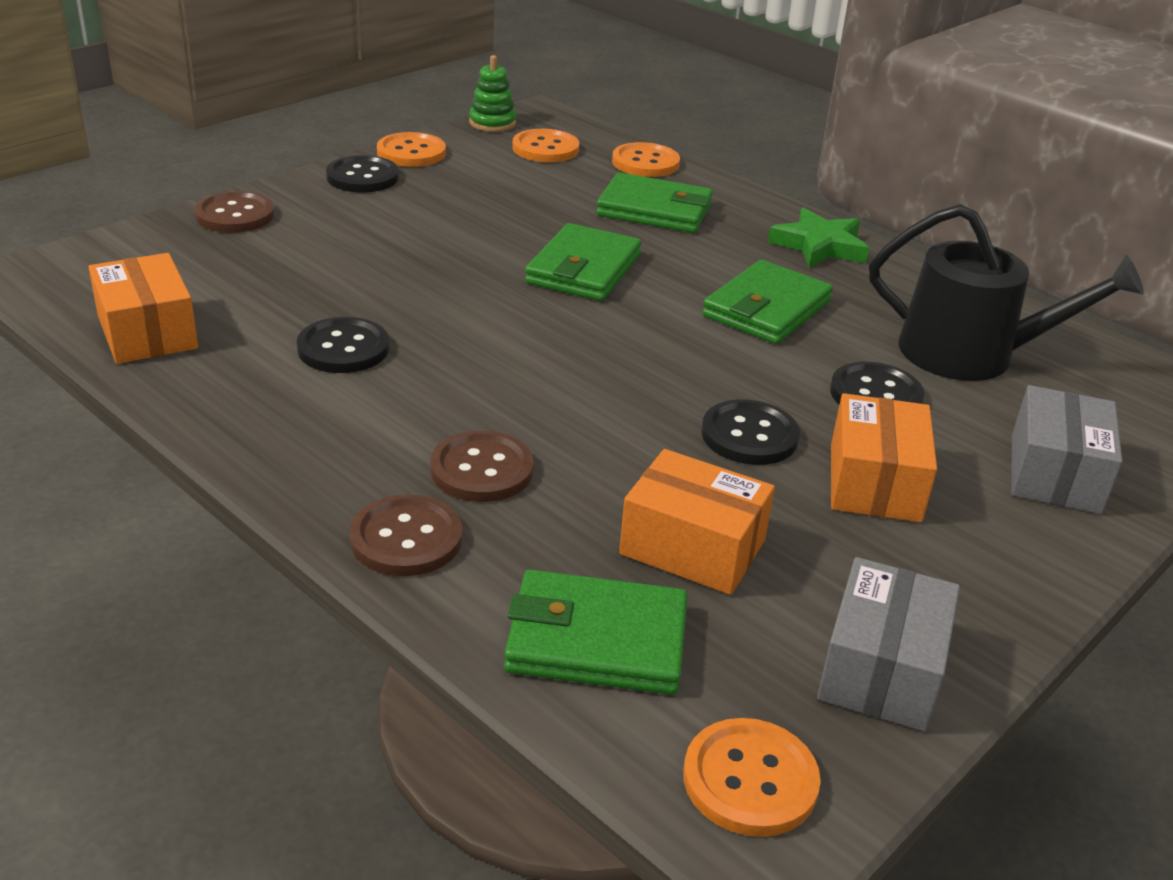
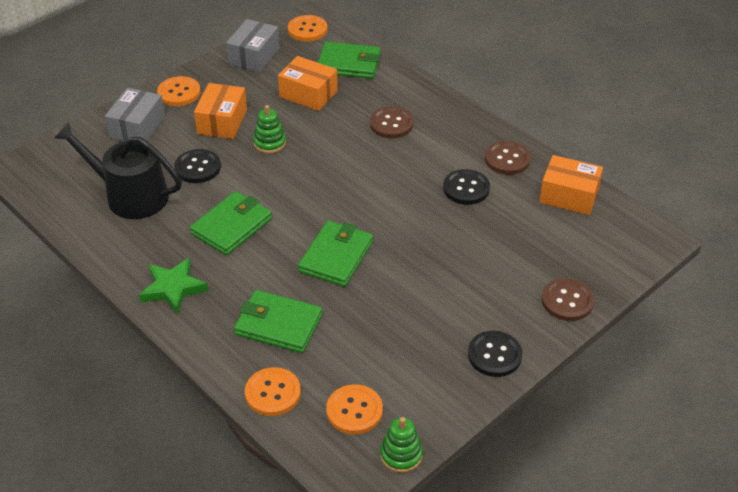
camera: 175 degrees left, 10 degrees up
orange box [88,253,198,364] -> orange box turned 45 degrees counterclockwise [539,155,603,215]
brown button [350,494,462,576] -> brown button moved to [485,141,531,175]
orange button [377,132,446,167] -> orange button moved to [157,76,200,106]
black button [701,399,800,465] -> green stacking toy [253,105,286,154]

